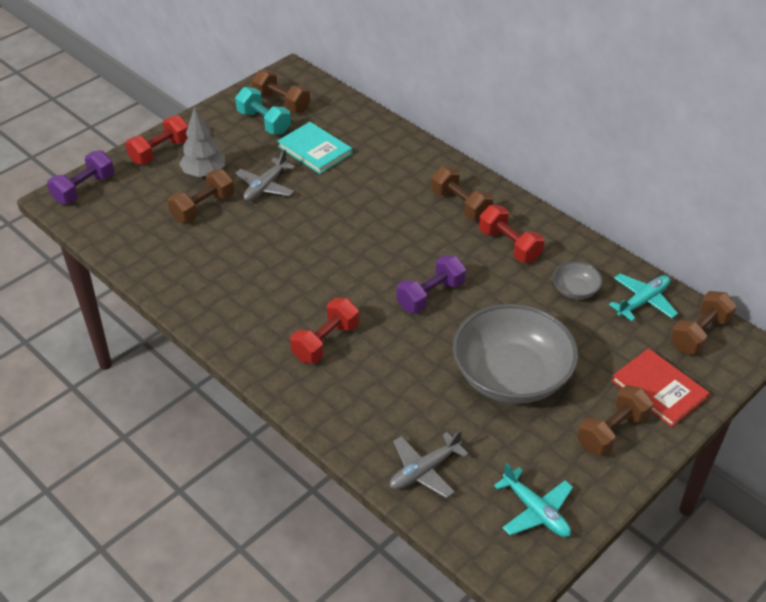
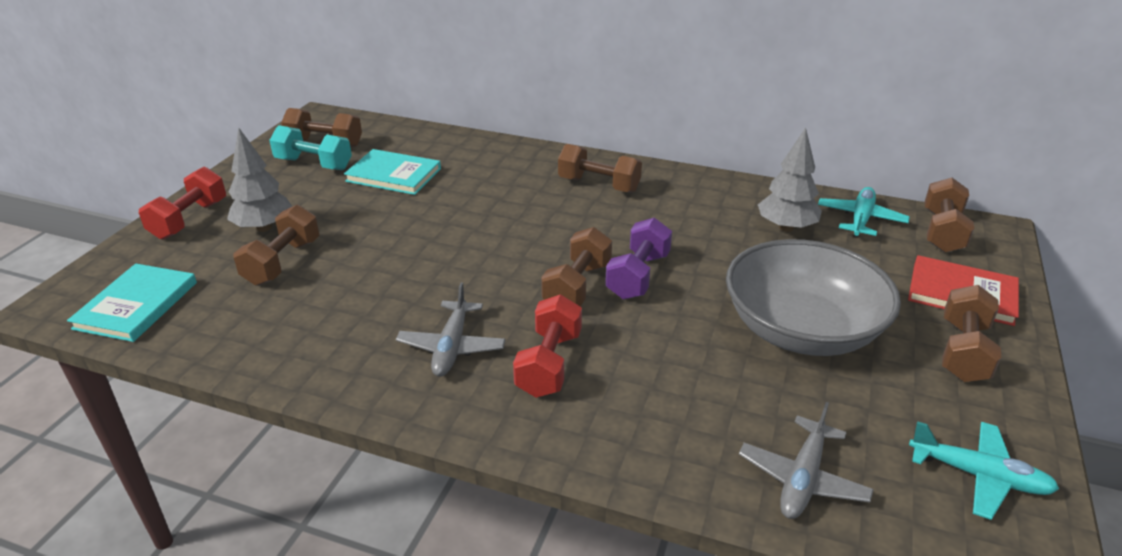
camera: 25 degrees left, 10 degrees down
purple dumbbell [47,150,114,204] -> none
grey plane [235,149,295,201] -> grey plane moved to [396,283,506,377]
red dumbbell [479,205,544,263] -> none
grey bowl [553,261,602,299] -> grey tree [758,128,822,232]
none -> turquoise book [67,264,197,342]
none -> brown dumbbell [541,227,612,307]

